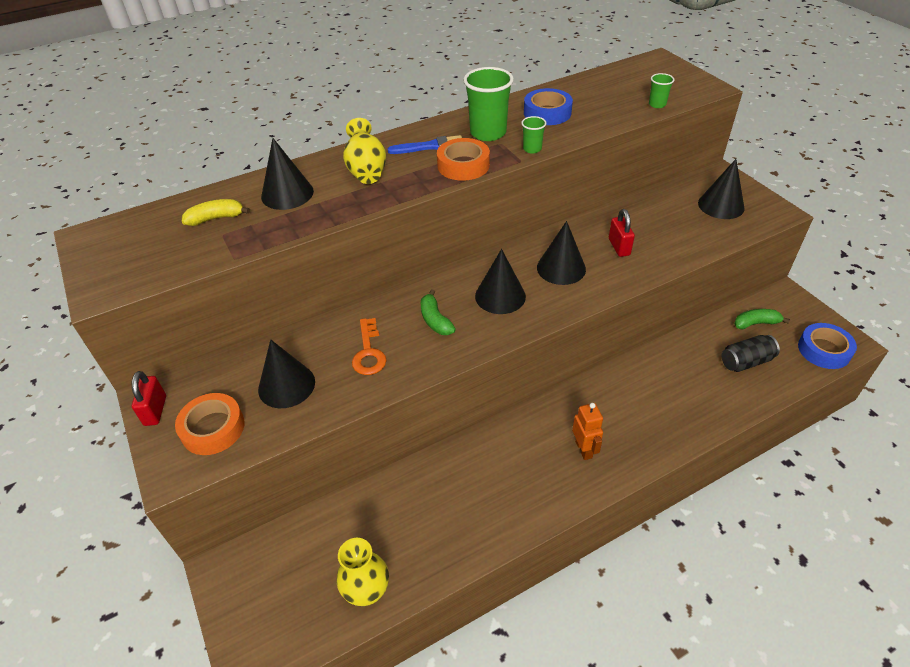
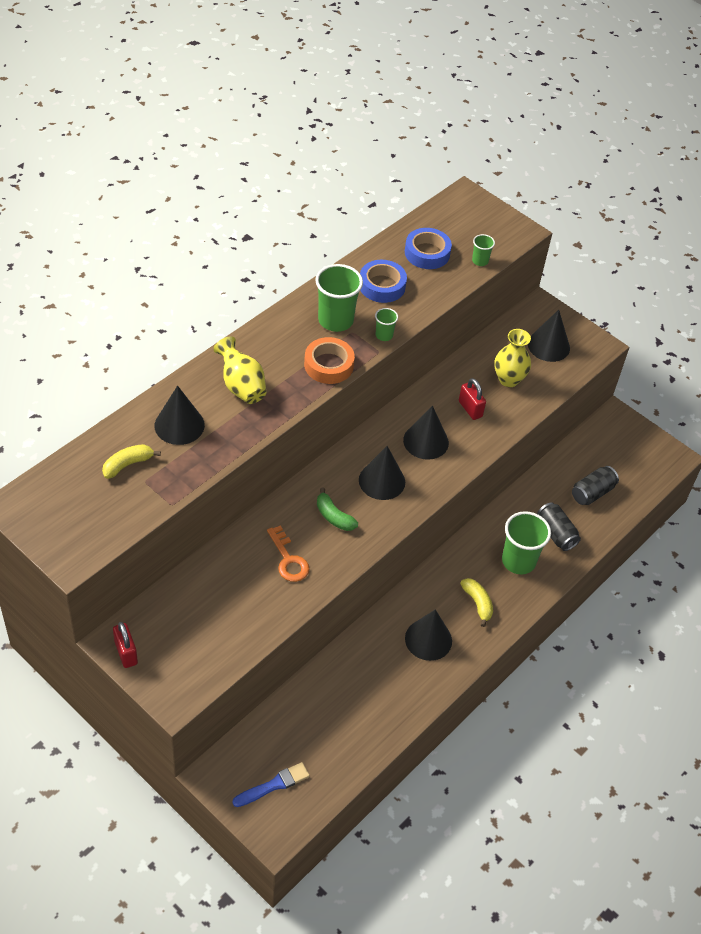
camera: 25 degrees left, 5 degrees up
orange tape [175,393,244,455] -> none
black cone [258,339,315,408] -> black cone moved to [405,609,452,661]
yellow vase [336,538,389,606] -> yellow vase moved to [494,329,531,387]
blue brush [388,135,462,154] -> blue brush moved to [232,762,310,807]
orange robot [572,403,603,460] -> yellow banana [460,578,493,627]
green banana [734,309,790,329] -> none
blue tape [798,323,857,369] -> blue tape moved to [405,228,452,269]
none -> green cup [502,511,551,574]
none -> black can [537,502,581,551]

